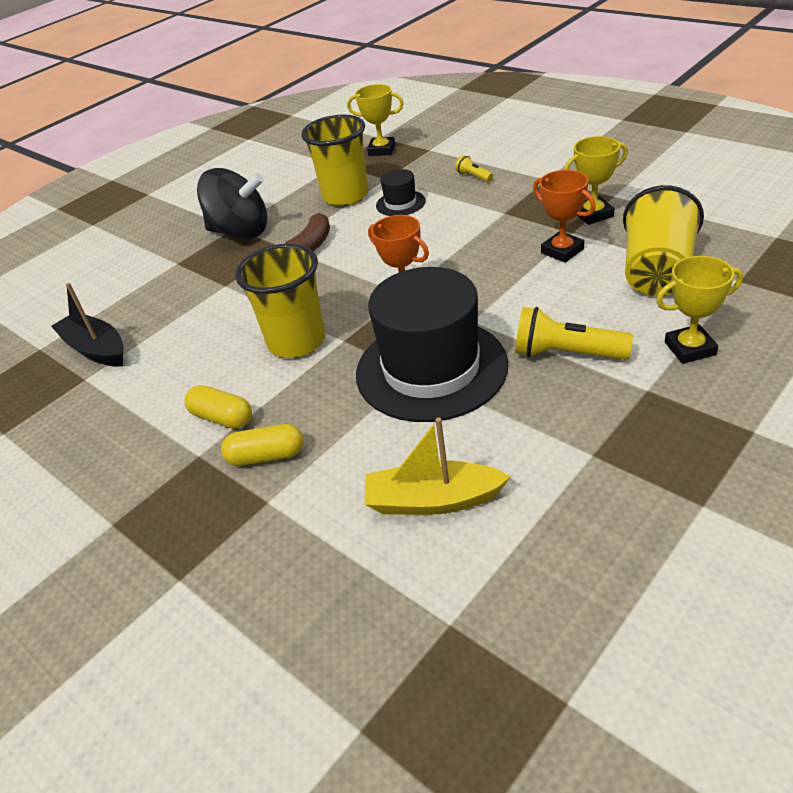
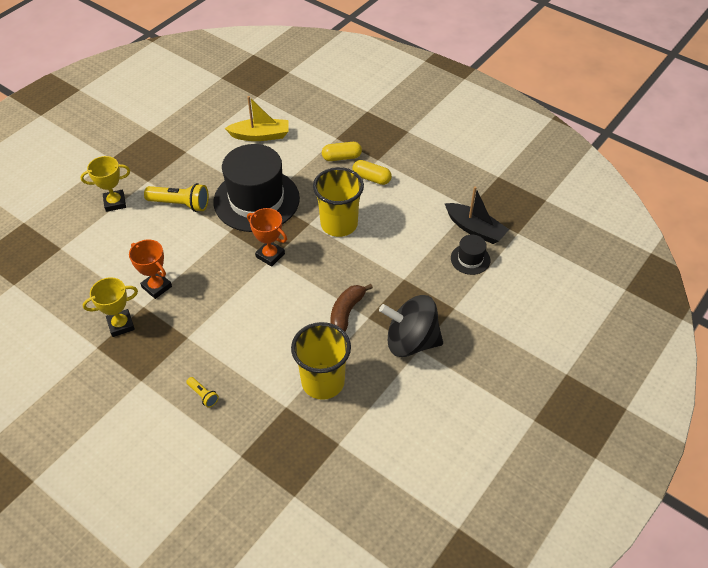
camera: 170 degrees right, 10 degrees up
yellow trophy [347,84,404,156] -> none
black hat [376,169,426,216] -> black hat moved to [451,235,490,275]
yellow cup [623,185,704,296] -> none

